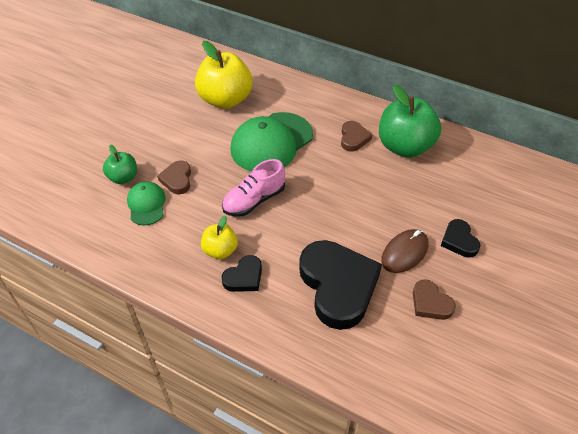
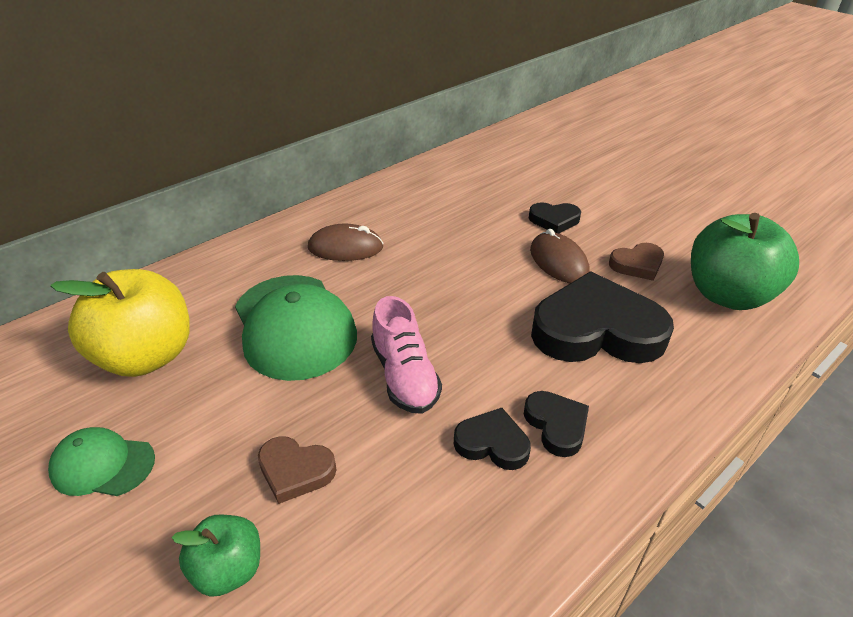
camera: 70 degrees left, 10 degrees down
green cap [127,181,166,225] -> green cap moved to [48,427,155,496]
yellow apple [201,216,238,259] -> black heart [454,408,531,470]
brown heart [341,121,372,152] -> brown mouse [308,224,384,261]
green apple [379,85,441,158] -> green apple moved to [691,213,799,310]

